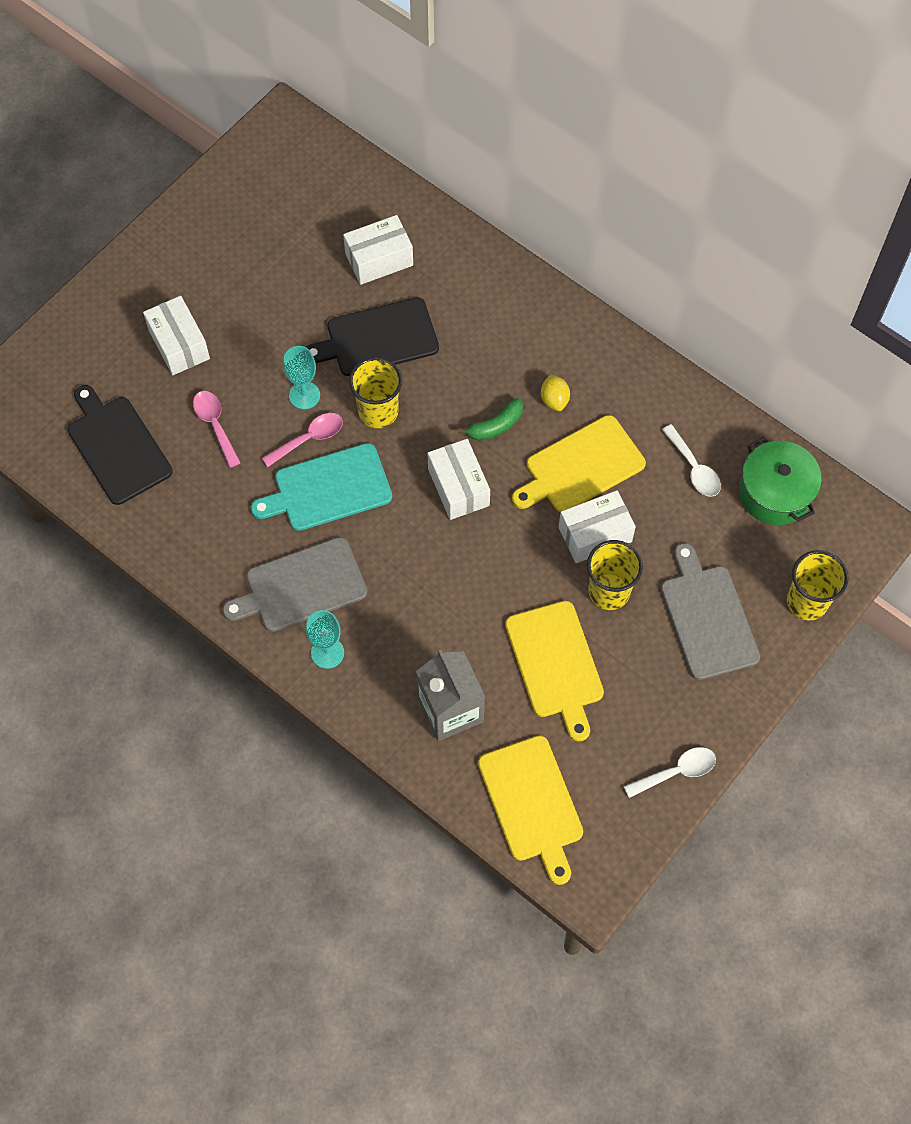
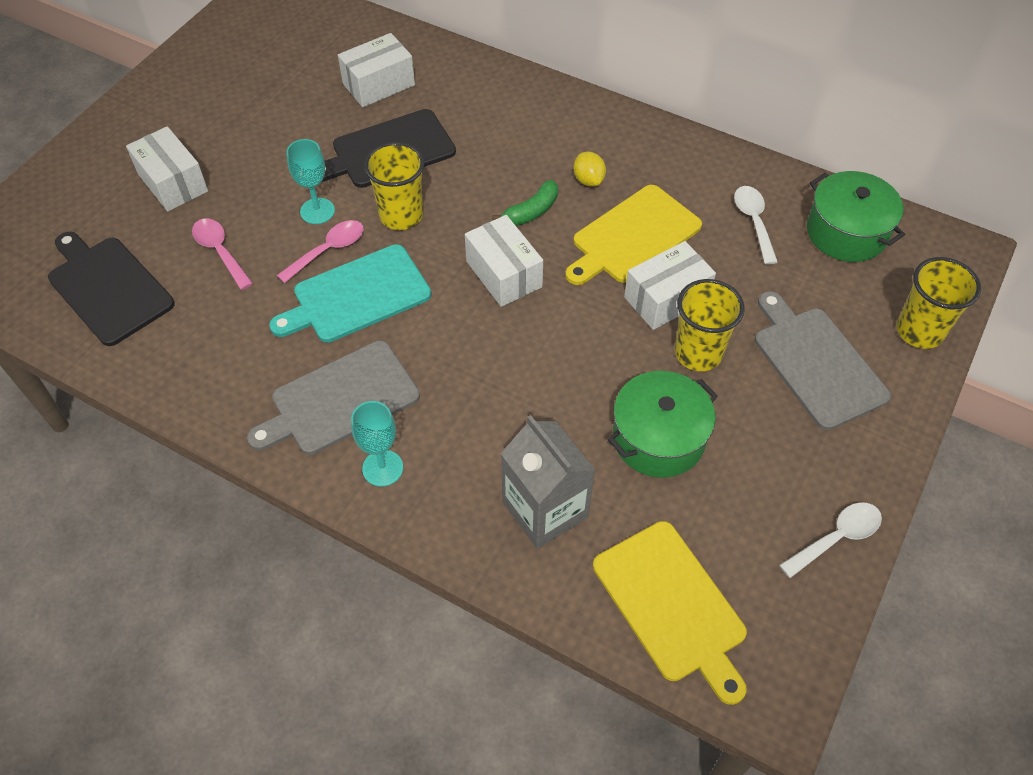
camera: 10 degrees left, 10 degrees down
yellow cutting board [505,601,604,741] -> green pot [608,371,718,478]
white spoon [662,424,721,497] -> white spoon turned 150 degrees counterclockwise [734,186,778,265]

